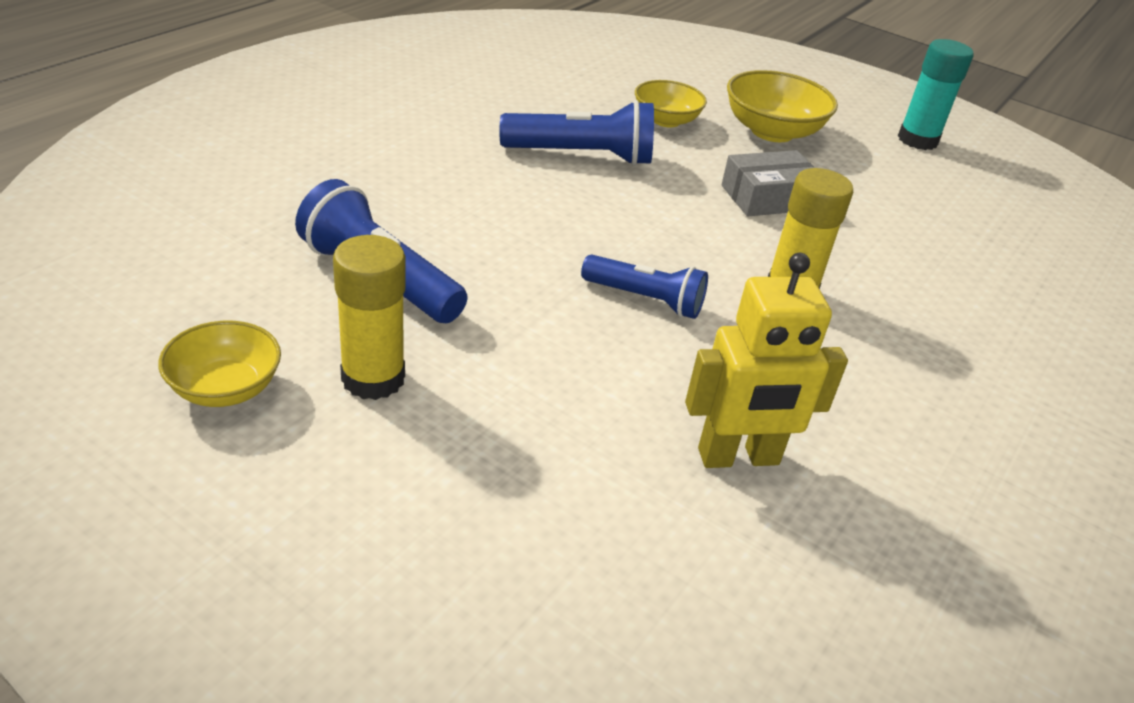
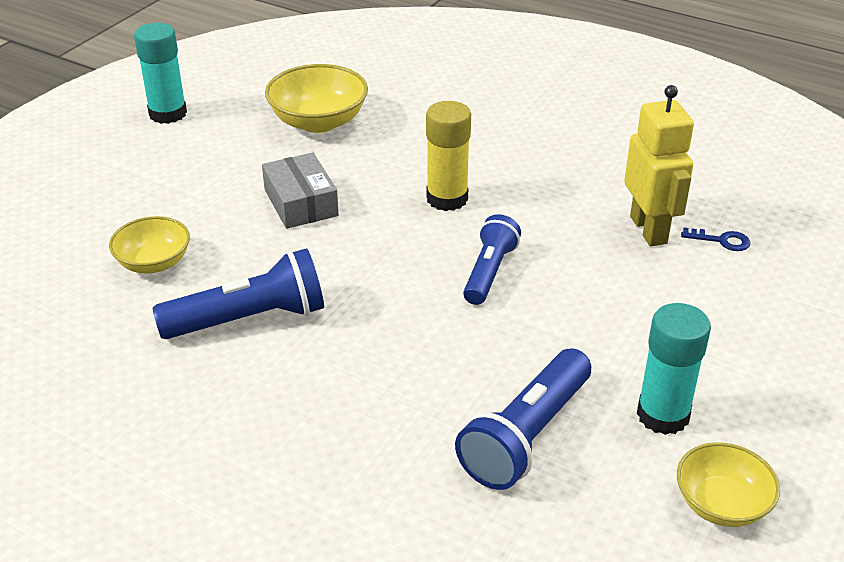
camera: 90 degrees left, 0 degrees up
yellow glue stick [333,235,406,400] -> turquoise glue stick [637,303,711,435]
blue flashlight [500,100,654,166] -> blue flashlight turned 75 degrees clockwise [152,248,324,339]
yellow bowl [727,70,838,142] -> yellow bowl moved to [265,64,368,133]
none -> blue key [681,228,750,251]

